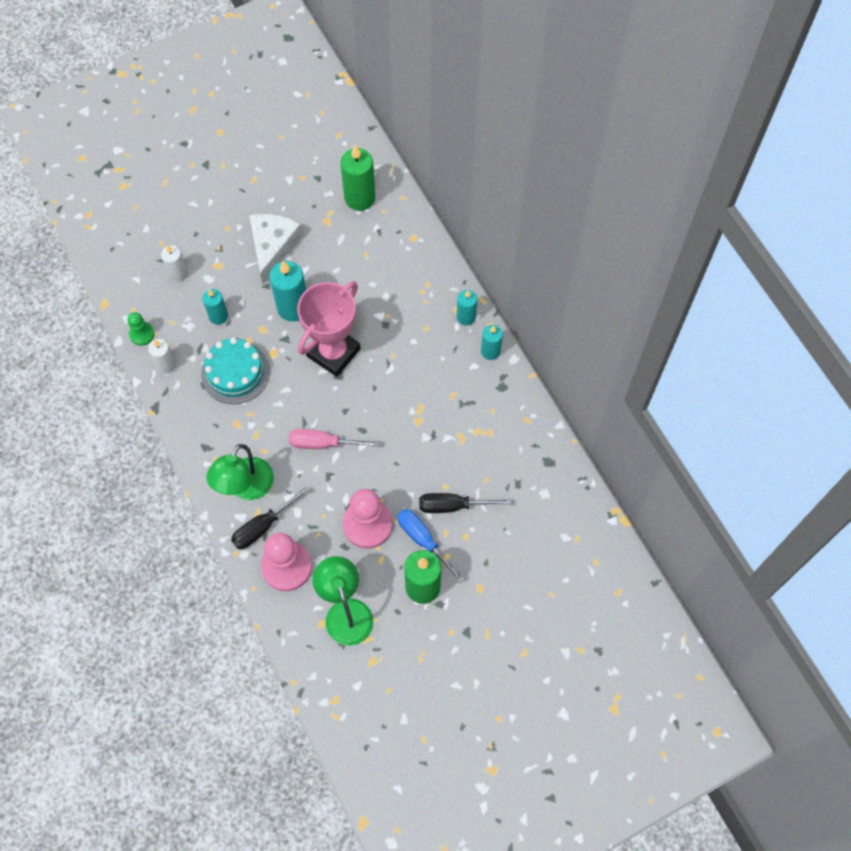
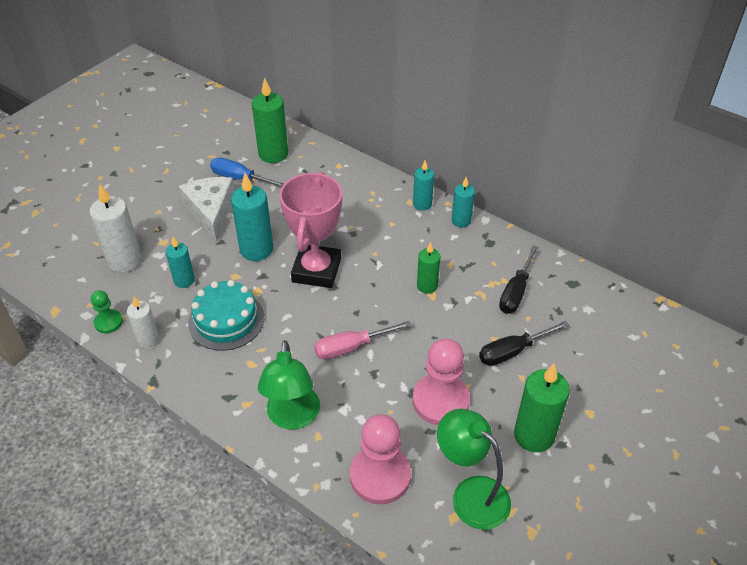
camera: 25 degrees left, 20 degrees down
white candle [161,245,188,282] -> white candle [90,184,142,272], size x1.66
black screwdriver [231,486,310,549] -> black screwdriver moved to [499,245,538,314]
blue screwdriver [397,509,465,583] -> blue screwdriver moved to [210,158,284,187]
none -> green candle [417,242,440,294]

